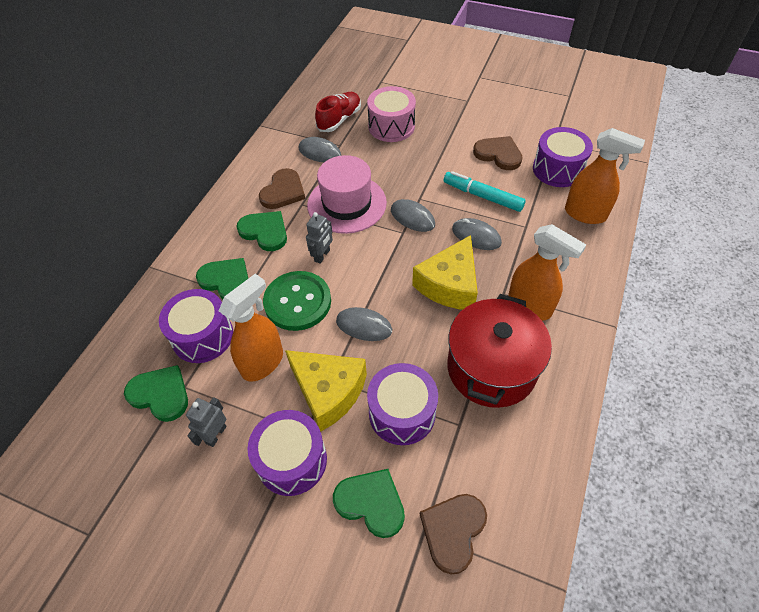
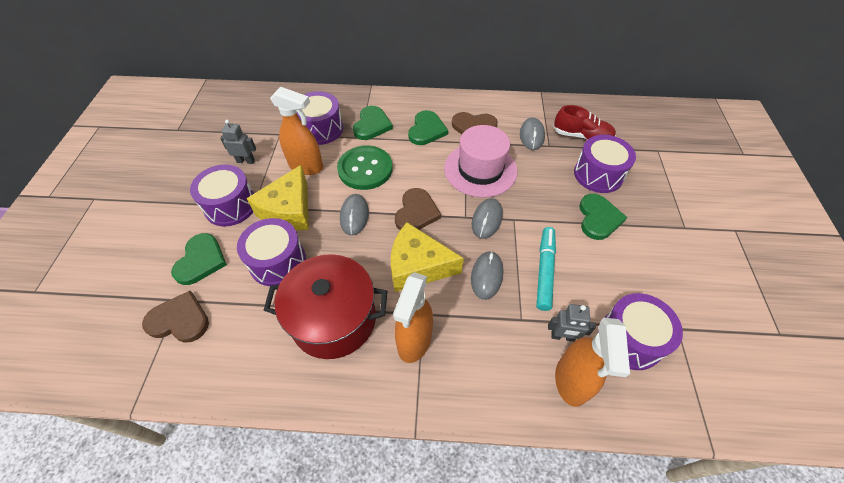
camera: 70 degrees right, 0 degrees up
green heart [124,365,188,422] -> green heart moved to [579,194,627,240]
grey robot [306,212,333,264] -> grey robot moved to [548,304,596,342]
pink drum [367,86,416,142] -> purple drum [574,135,636,193]
brown heart [473,136,523,170] -> brown heart moved to [395,188,441,230]

